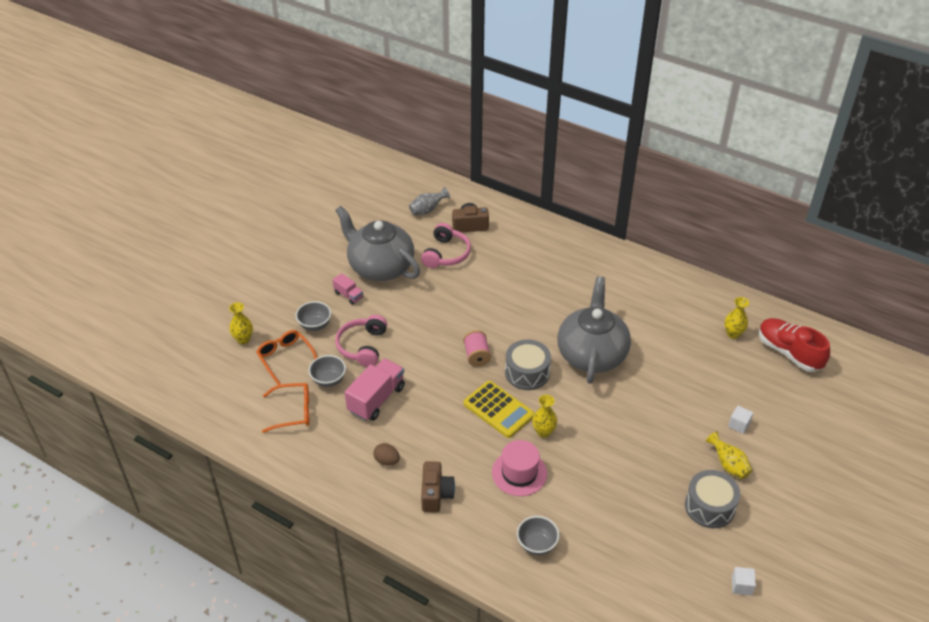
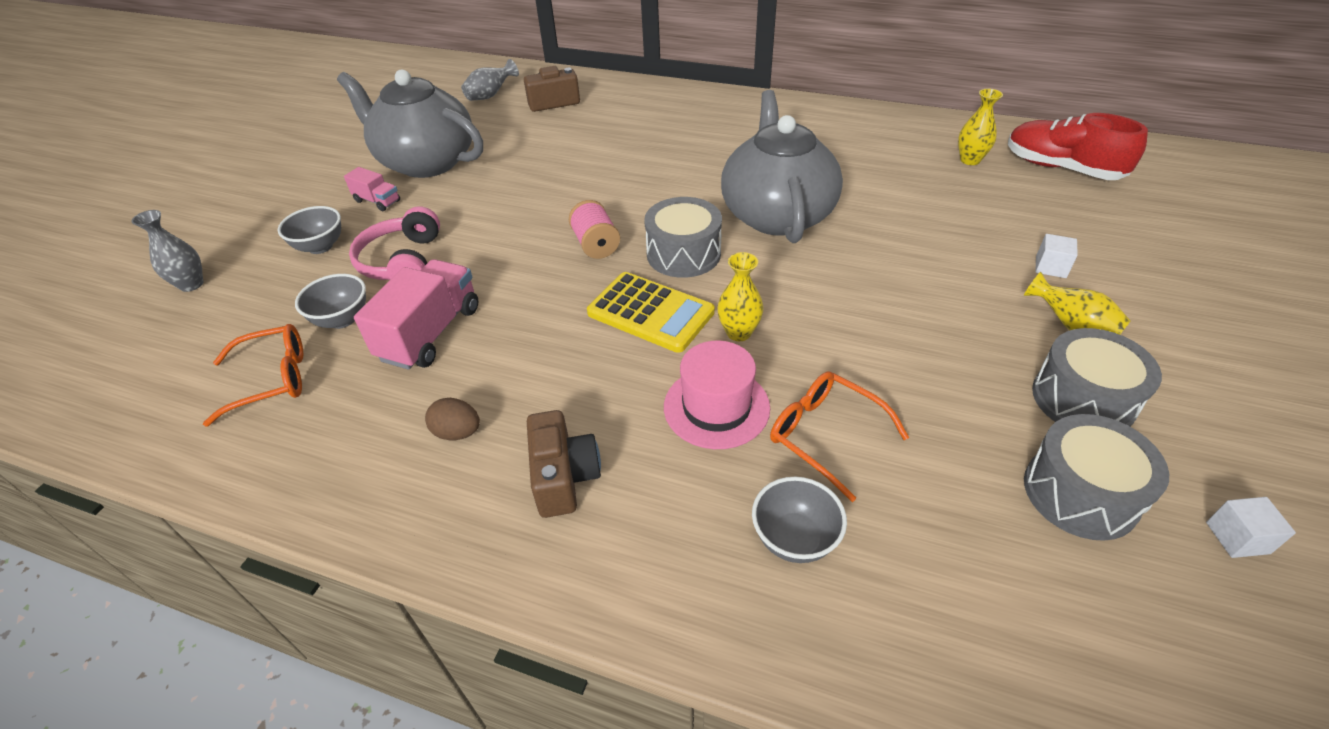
camera: 10 degrees left, 0 degrees up
yellow vase [229,302,253,344] -> grey vase [132,210,203,292]
orange glasses [256,330,317,385] -> orange glasses moved to [770,371,909,502]
pink headphones [421,223,471,268] -> none
none -> grey drum [1024,414,1169,541]

